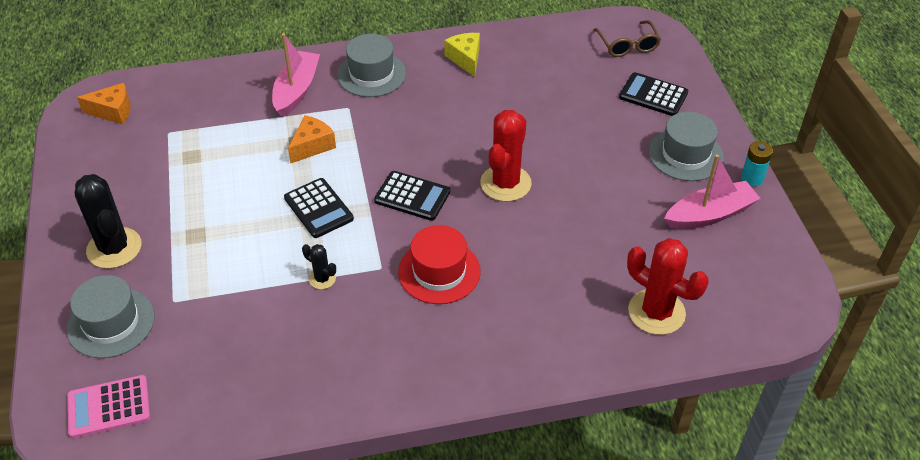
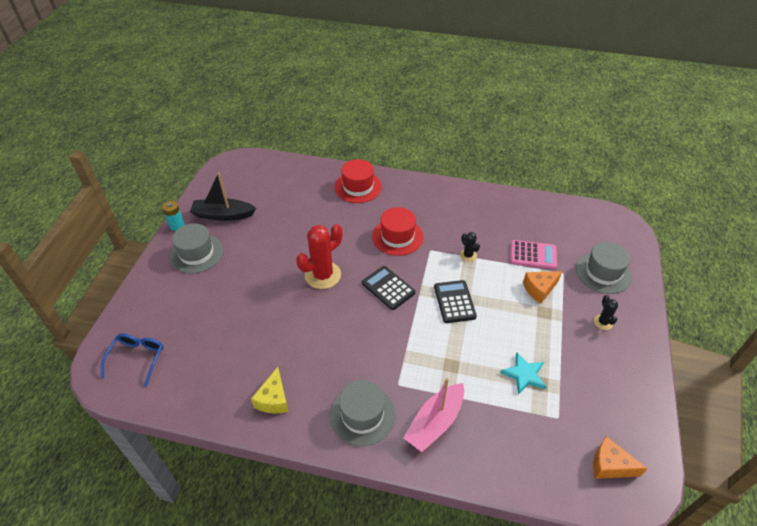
camera: 155 degrees left, 0 degrees up
pink calculator [67,375,151,438] -> pink calculator moved to [510,240,557,269]
black cactus [75,174,141,269] -> black cactus [594,295,618,330], size x0.49
orange cheese [288,115,336,163] -> orange cheese moved to [523,271,562,303]
brown glasses [593,20,661,57] -> blue glasses [101,334,163,387]
black calculator [619,72,689,116] -> none
red cactus [627,238,709,335] -> none
pink boat [664,154,761,229] -> black boat [190,172,256,221]
none -> red hat [335,159,382,203]
none -> turquoise star [500,353,547,395]

